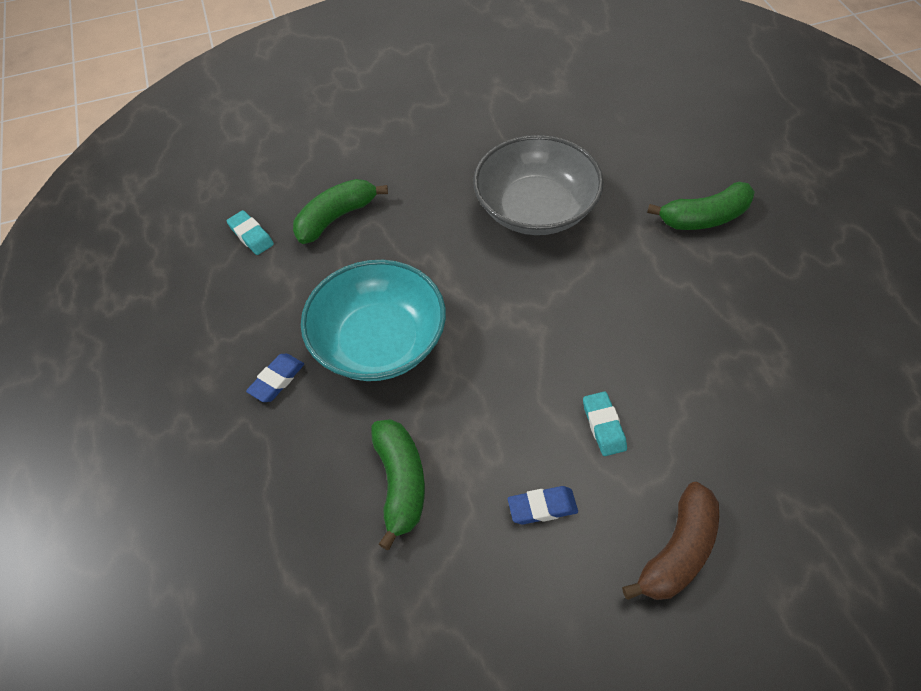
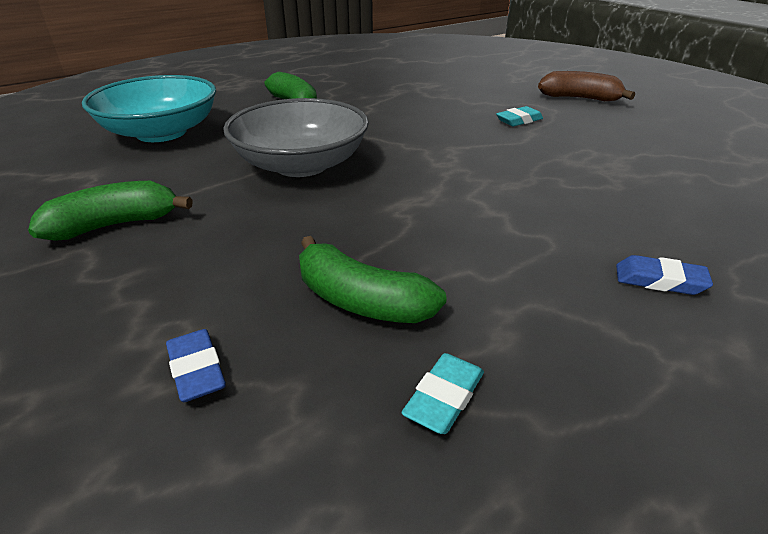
camera: 110 degrees left, 20 degrees down
turquoise bowl [301,260,446,381] -> turquoise bowl moved to [82,75,216,142]
green banana [371,419,425,550] -> green banana moved to [28,181,193,241]
blue eraser [508,486,578,524] -> blue eraser moved to [166,329,226,402]

